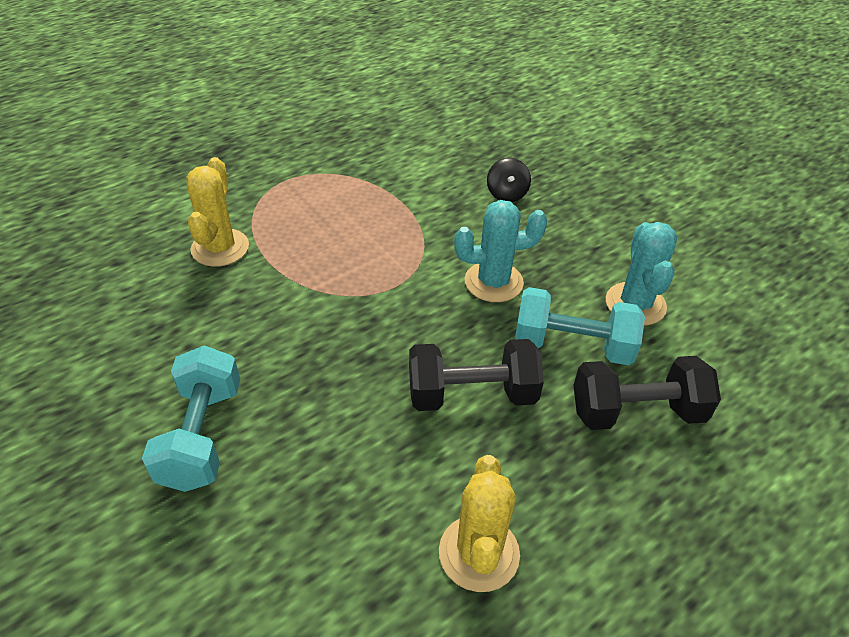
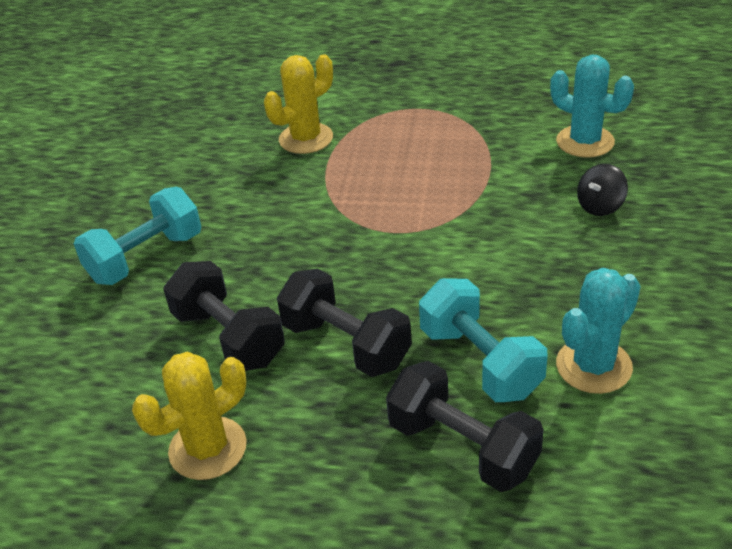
camera: 50 degrees right, 5 degrees down
turquoise cactus [454,200,547,302] -> turquoise cactus moved to [550,55,634,158]
none -> black dumbbell [163,261,285,371]

